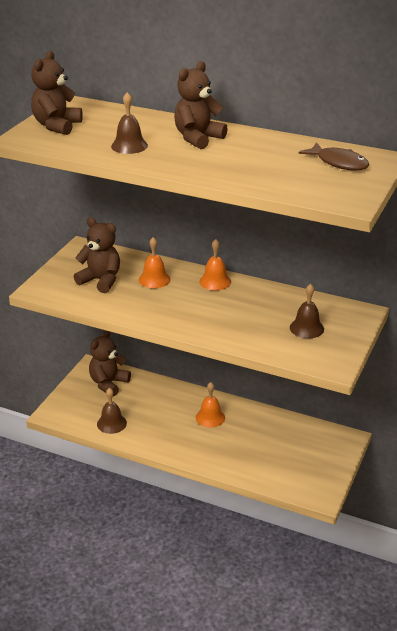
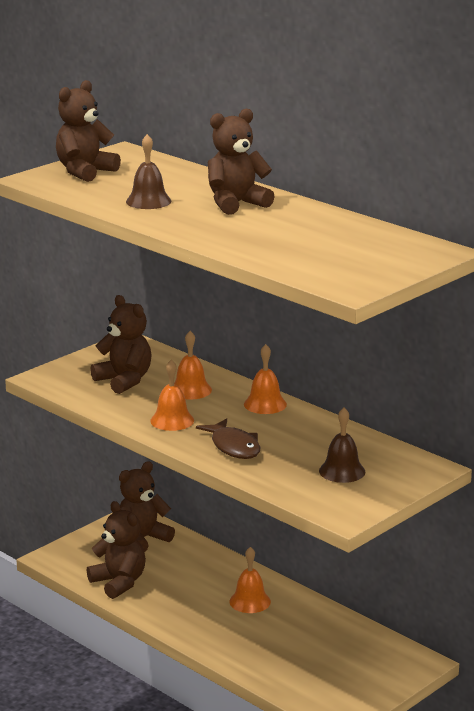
camera: 20 degrees right, 10 degrees down
brown bell [97,388,127,434] -> brown teddy bear [87,501,146,599]
brown fish [298,142,369,171] -> brown fish moved to [196,418,260,459]
none -> orange bell [150,360,194,431]

